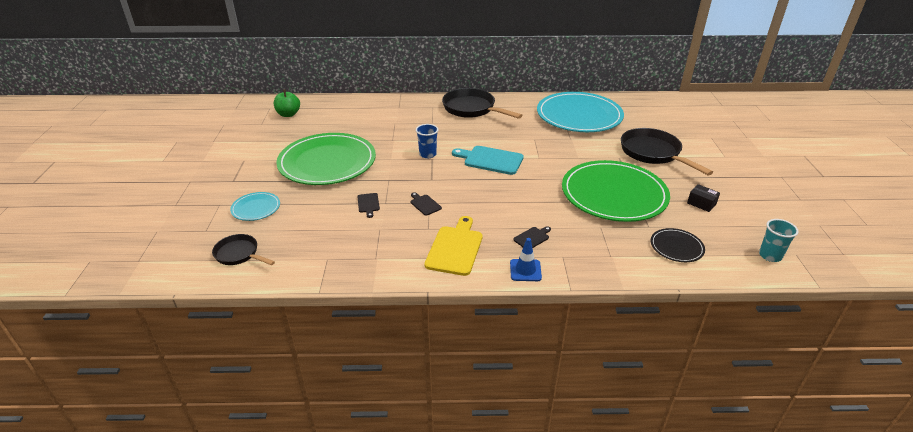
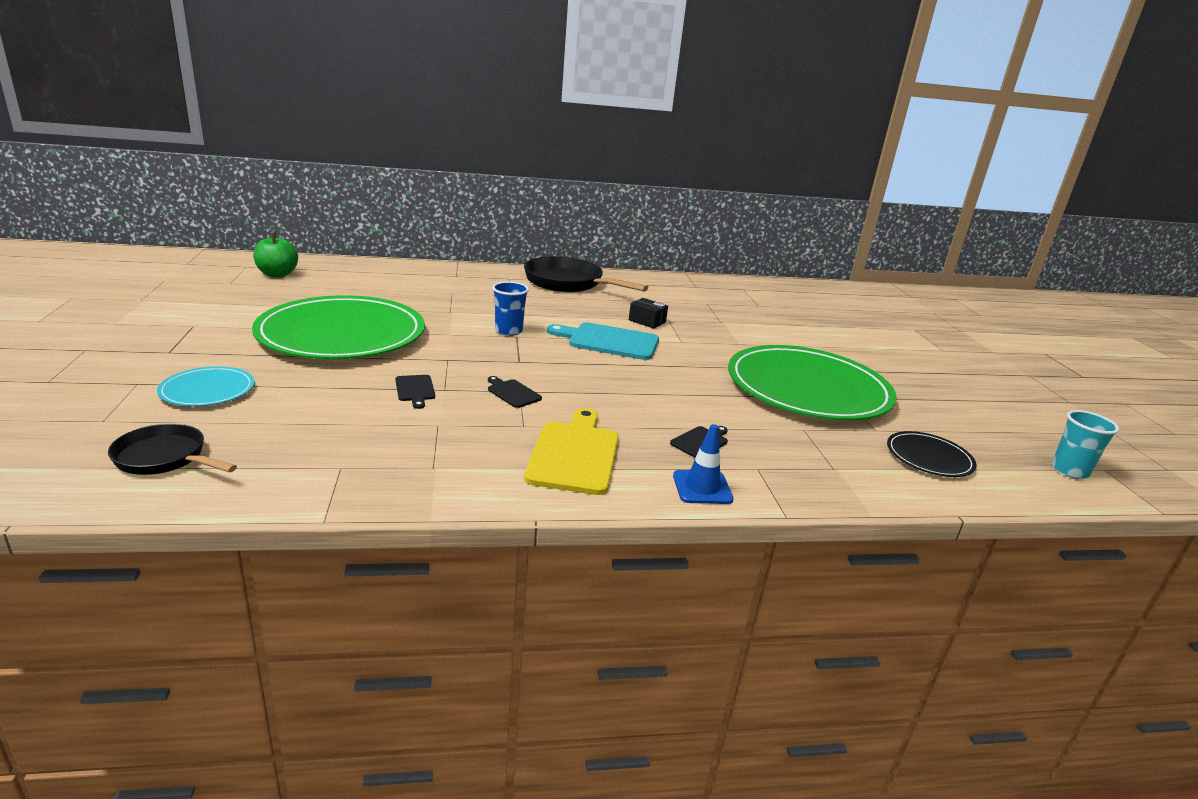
camera: 10 degrees left, 10 degrees down
turquoise plate [537,92,624,132] -> none
black pan [621,128,713,175] -> none
black box [687,184,720,212] -> black box moved to [629,298,668,329]

